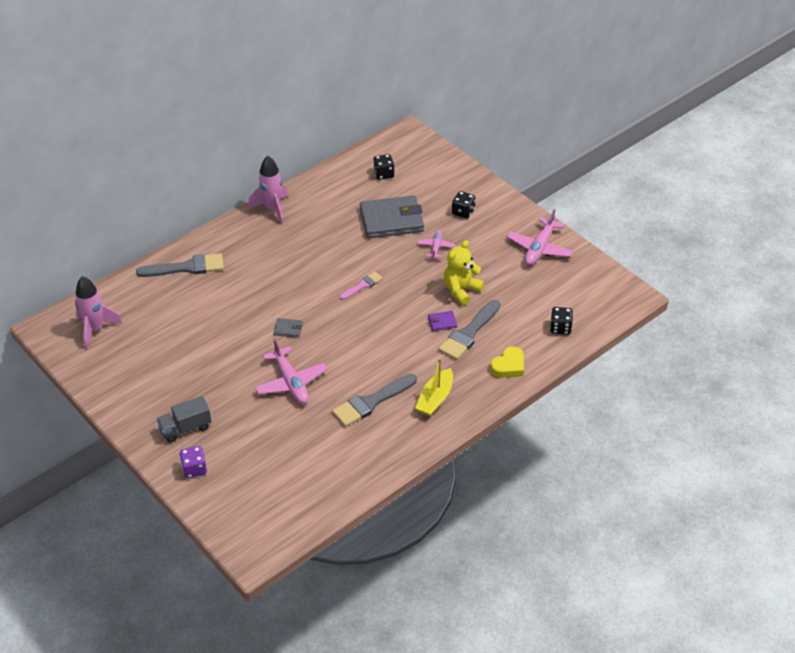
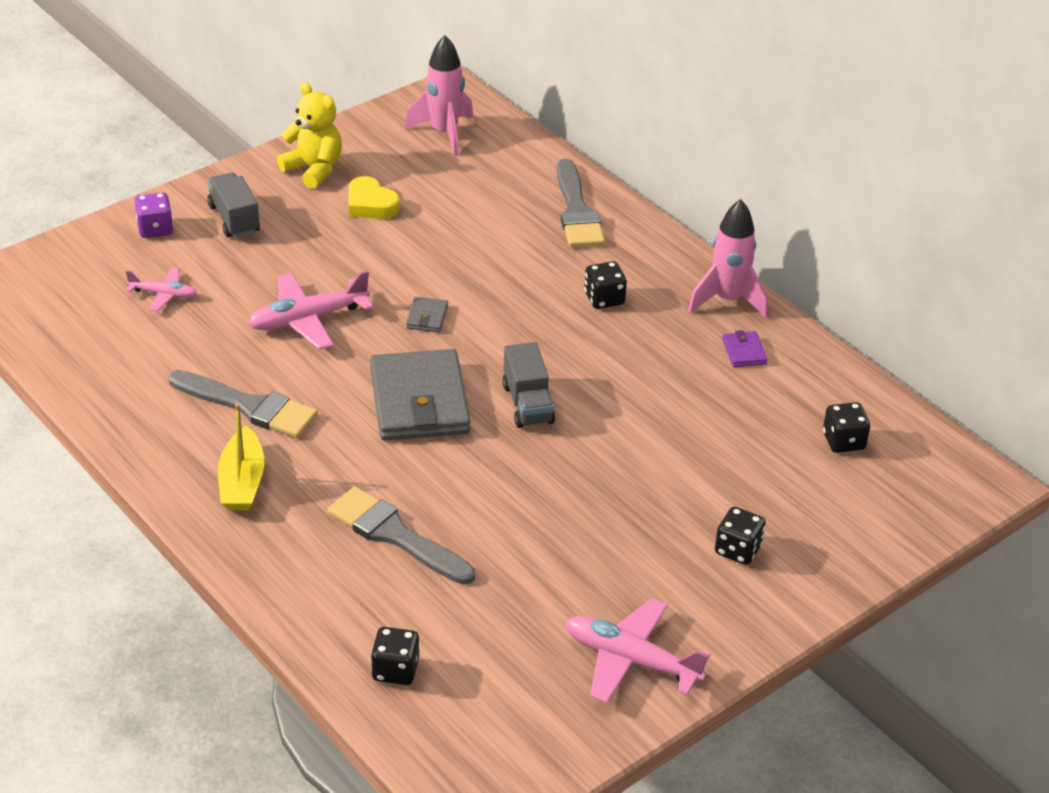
camera: 90 degrees right, 5 degrees down
grey brush [332,374,417,427] -> grey brush turned 150 degrees clockwise [168,370,318,438]
pink brush [340,272,383,300] -> grey truck [502,342,555,428]
grey wallet [360,195,424,238] -> grey wallet moved to [370,349,470,440]
yellow boat [415,358,453,416] -> yellow boat turned 120 degrees counterclockwise [218,403,264,510]
pink plane [417,230,456,259] -> pink plane moved to [125,267,197,312]
purple wallet [428,311,457,331] -> purple wallet moved to [722,330,767,367]
yellow teddy bear [444,240,484,305] -> yellow teddy bear moved to [277,82,342,189]
yellow heart [490,346,524,378] -> yellow heart moved to [349,176,400,219]
none -> black dice [584,261,627,309]

